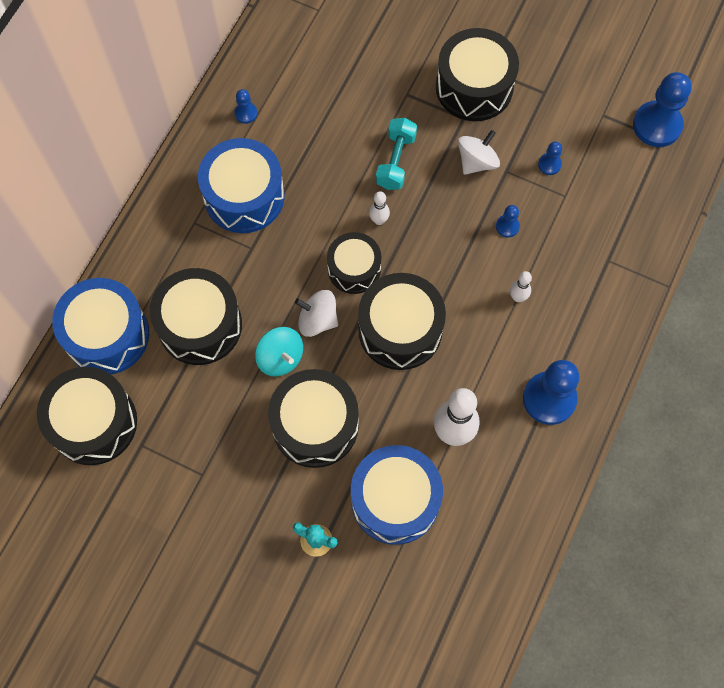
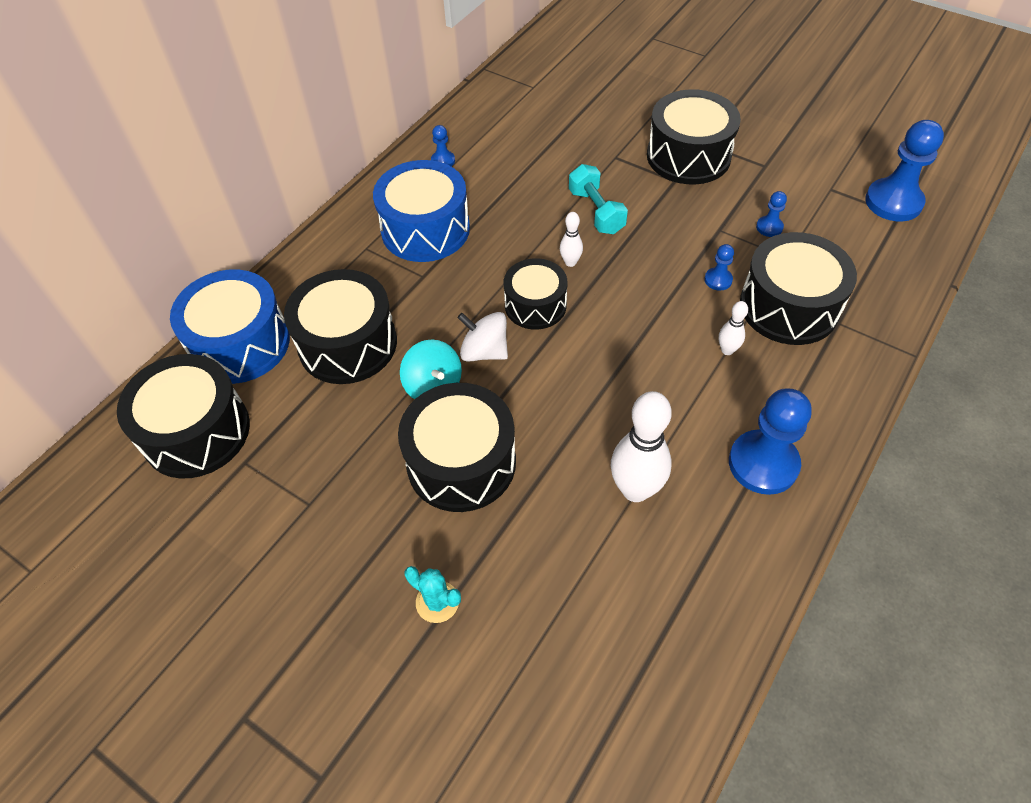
camera: 10 degrees right, 15 degrees down
blue drum [351,445,443,545] -> none
black drum [358,273,446,370] -> black drum moved to [740,232,857,345]
turquoise dumbbell [376,118,417,190] -> turquoise dumbbell turned 45 degrees counterclockwise [569,164,628,234]
white spinning top [458,130,500,175] -> none

